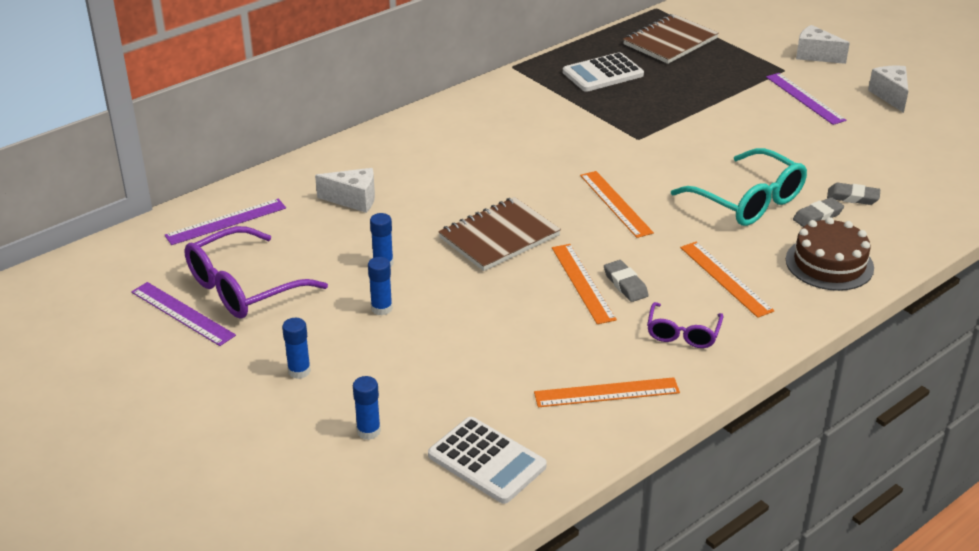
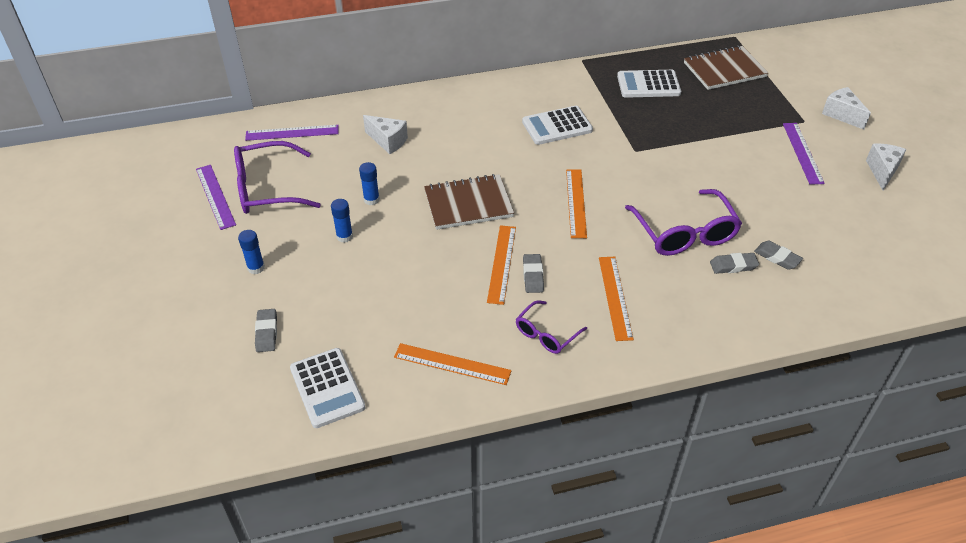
camera: 25 degrees right, 10 degrees up
blue glue stick [353,376,381,440] -> grey eraser [255,309,277,352]
turquoise glasses [671,148,807,226] -> purple glasses [625,189,742,256]
brown cake [786,217,874,291] -> none
none -> white calculator [522,106,593,145]

